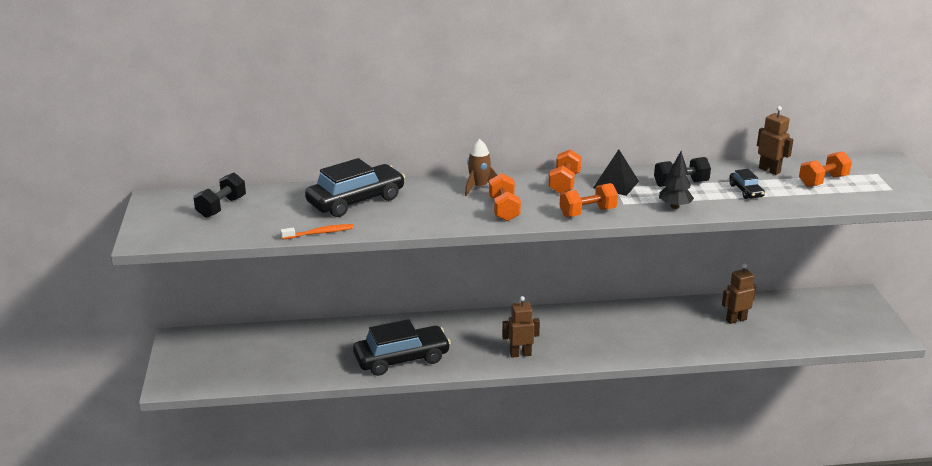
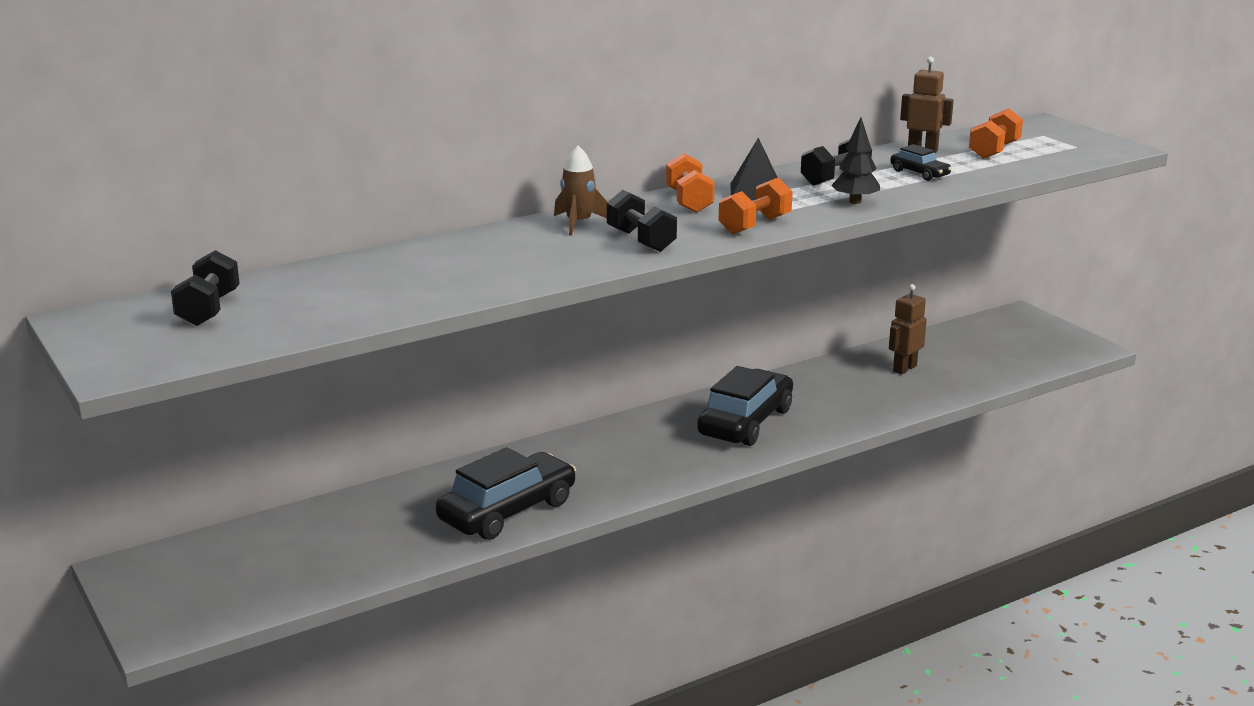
camera: 25 degrees left, 5 degrees down
orange toothbrush [280,224,354,240] -> none
black car [305,158,405,217] -> black car moved to [697,366,793,446]
orange dumbbell [489,173,521,221] -> black dumbbell [607,190,677,252]
brown robot [502,296,540,358] -> none

